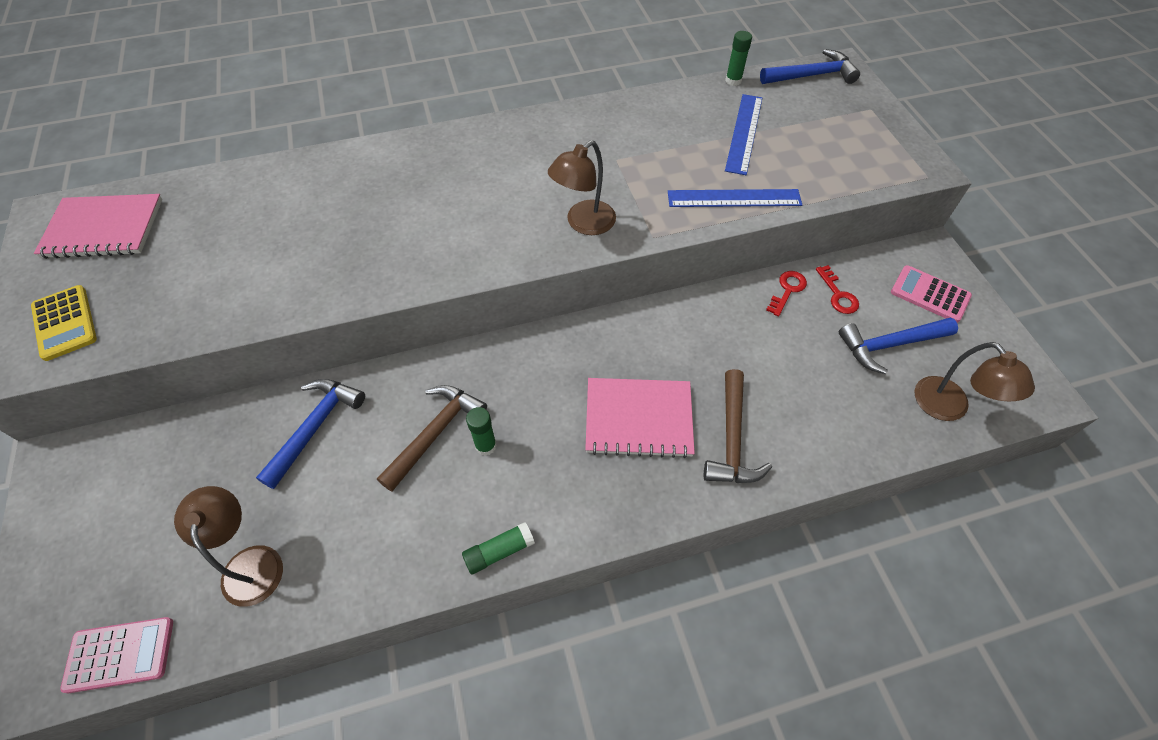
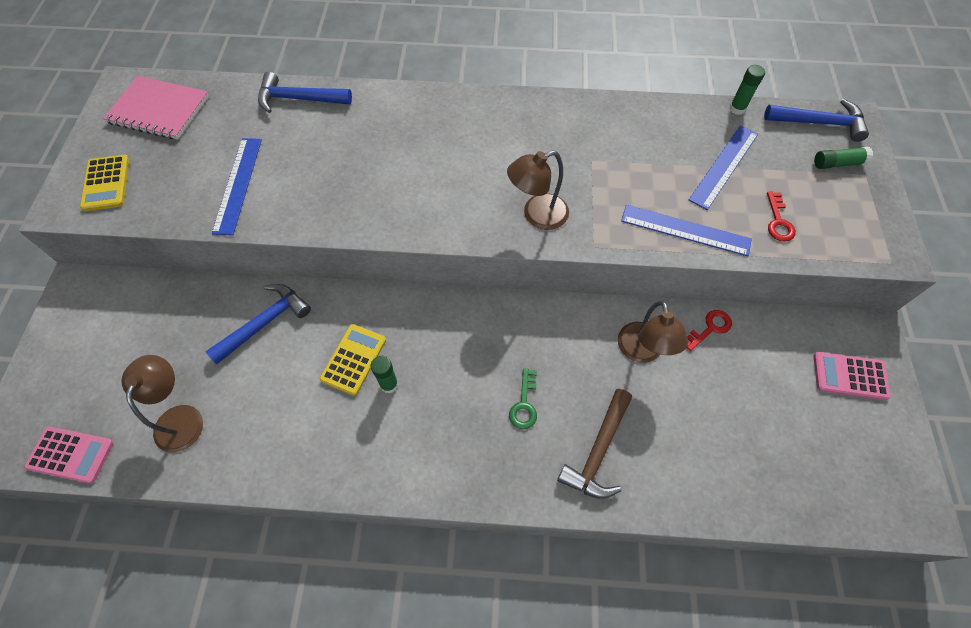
camera: 20 degrees right, 5 degrees up
brown hammer [377,385,487,492] -> yellow calculator [320,324,386,396]
green glue stick [462,522,535,575] -> green glue stick moved to [814,147,873,169]
pink notebook [585,378,695,458] -> green key [509,368,537,429]
red key [816,265,859,314] -> red key moved to [767,192,796,242]
blue hammer [839,318,958,374] -> blue hammer moved to [258,72,352,113]
pink calculator [891,265,972,323] -> pink calculator turned 45 degrees counterclockwise [813,352,891,401]
brown lamp [915,342,1035,421] -> brown lamp moved to [618,301,688,363]
none -> blue ruler [212,138,262,235]

